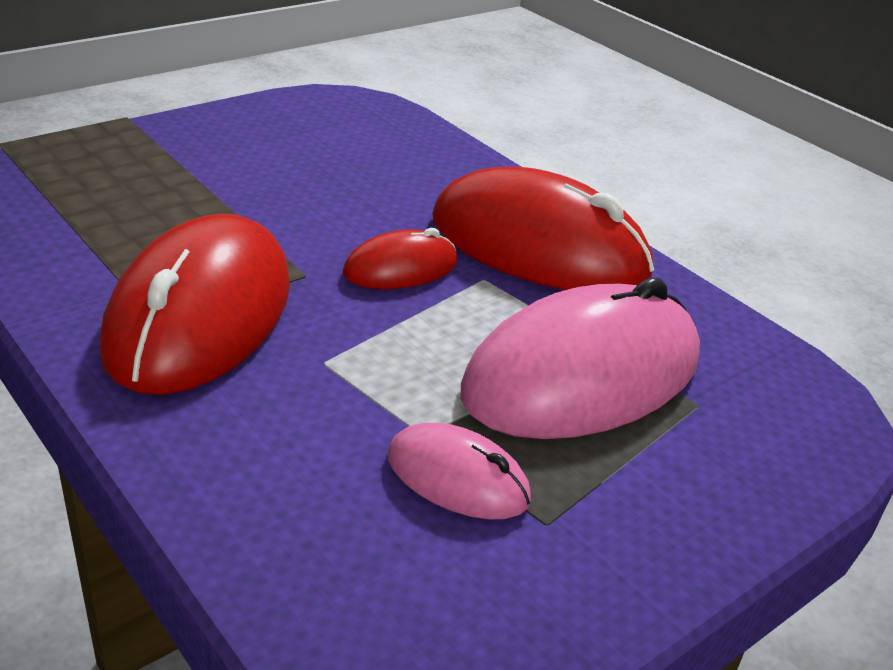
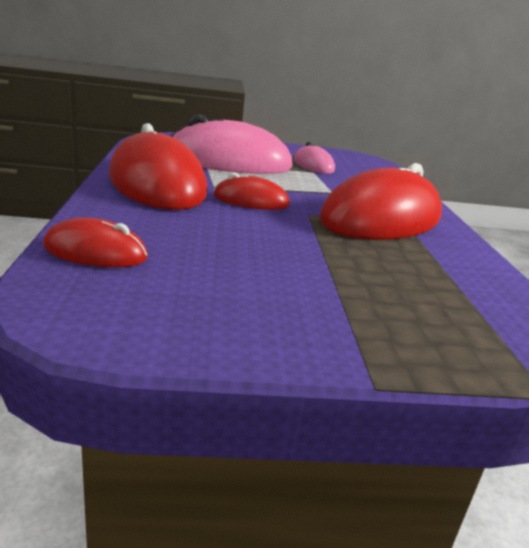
camera: 145 degrees left, 10 degrees down
none -> red mouse [43,218,148,267]

